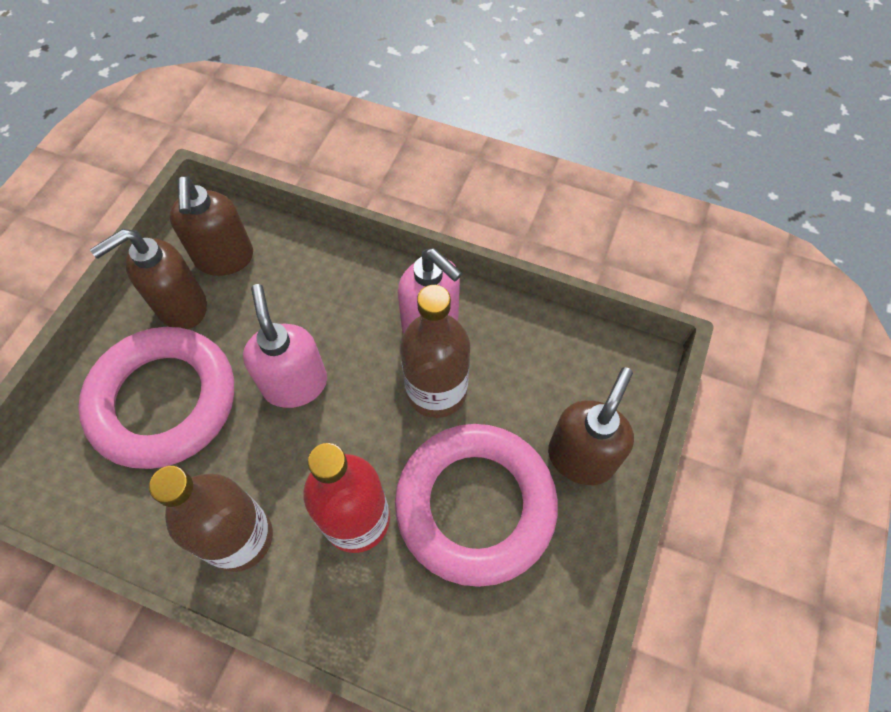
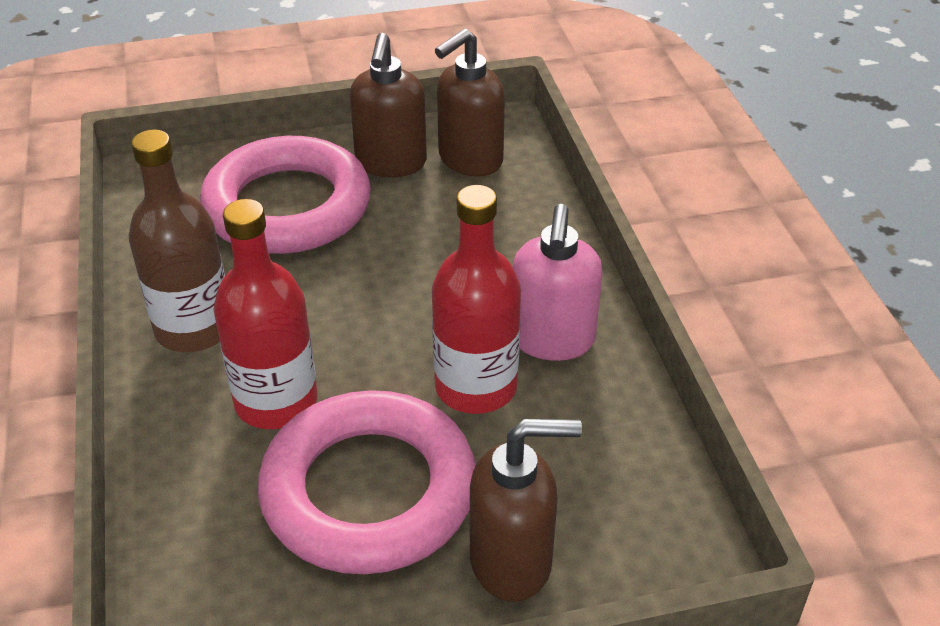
camera: 55 degrees right, 20 degrees down
brown soap dispenser [90,229,207,329] -> brown soap dispenser turned 105 degrees counterclockwise [350,33,427,177]
pink soap dispenser [243,284,327,408] -> none
brown bottle [400,285,470,418] -> red bottle [432,185,521,414]

